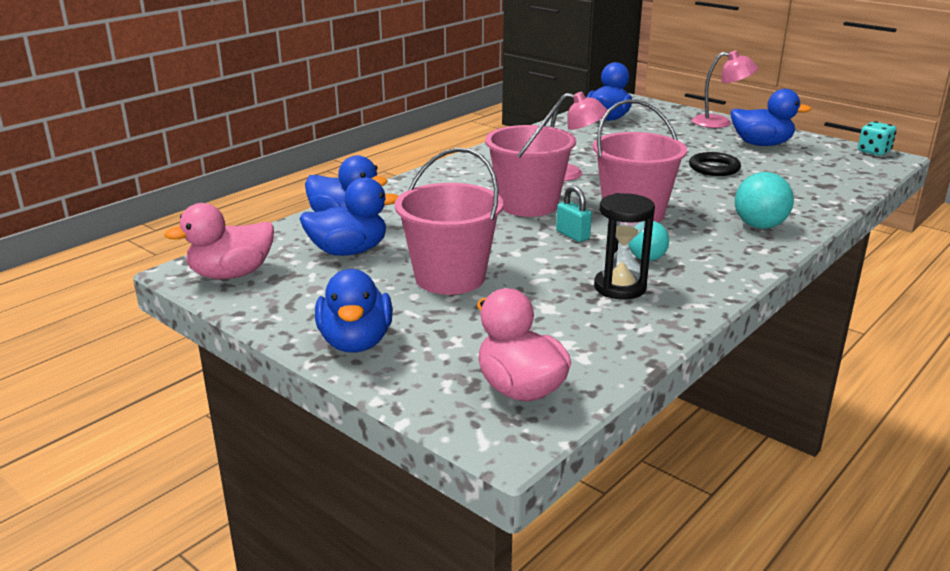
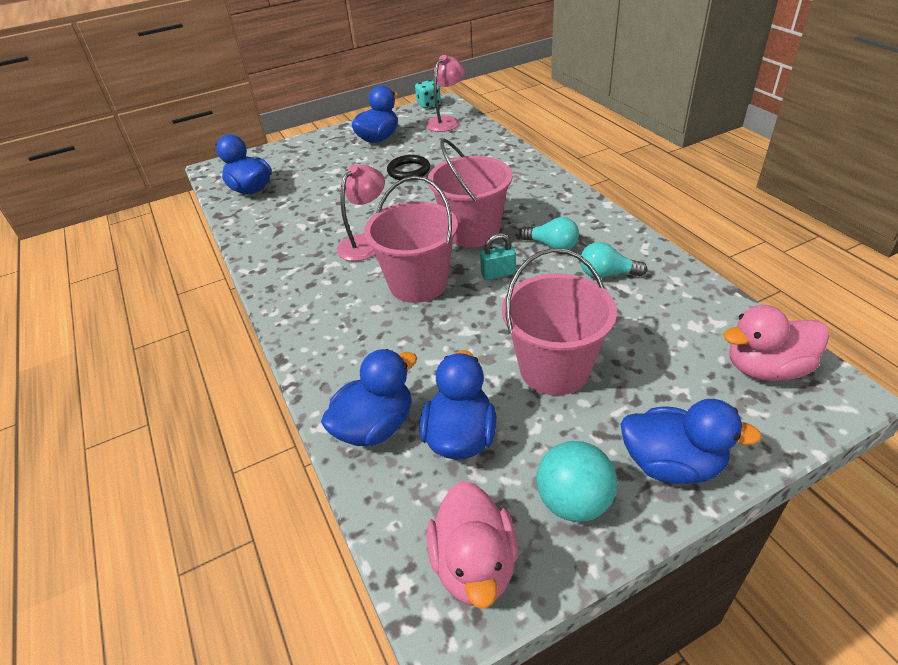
camera: 65 degrees left, 15 degrees up
black hourglass [594,193,655,300] -> turquoise light bulb [580,242,647,278]
pink lamp [692,51,758,128] -> pink lamp moved to [426,55,465,132]
turquoise ball [735,172,794,229] -> turquoise ball moved to [537,441,617,522]

